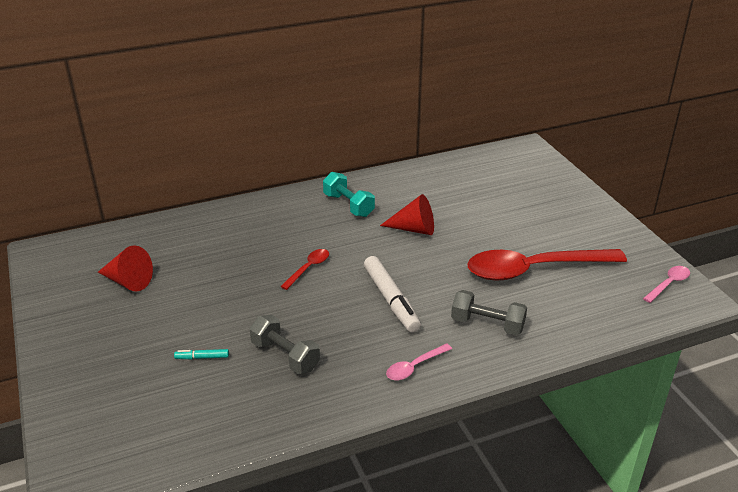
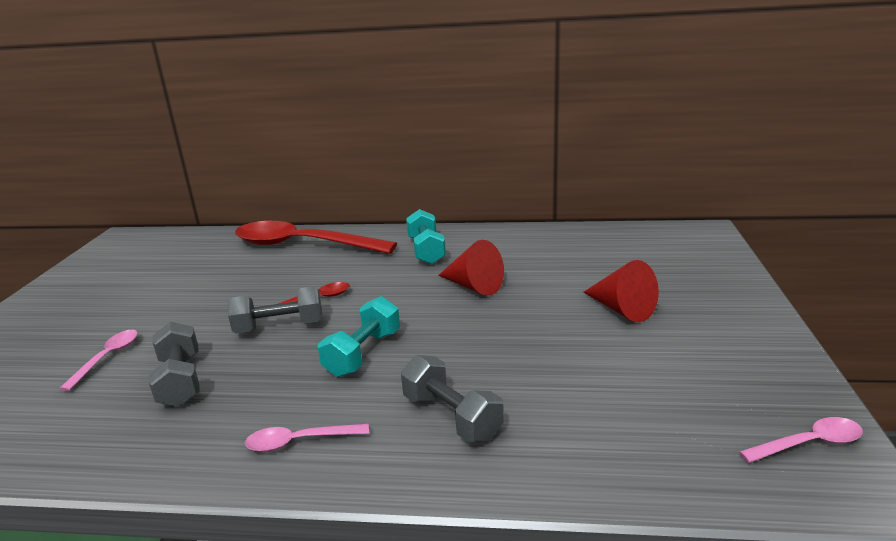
camera: 30 degrees right, 10 degrees down
red cone [98,245,153,291] -> red cone moved to [584,260,659,322]
turquoise marker [174,349,229,360] -> pink spoon [59,330,138,391]
white marker [364,256,421,333] -> turquoise dumbbell [318,296,400,377]
red spoon [467,249,627,280] -> red spoon moved to [235,221,397,254]
none -> grey dumbbell [228,286,323,333]

